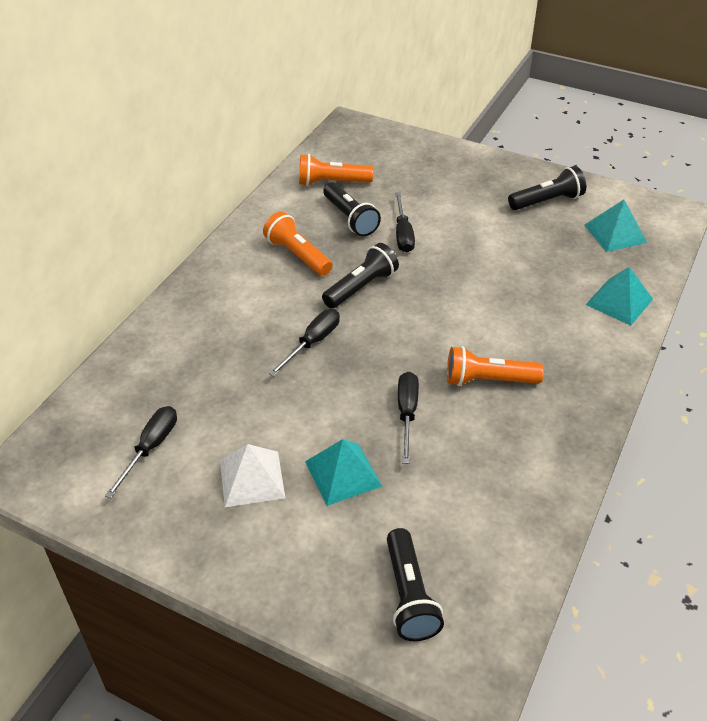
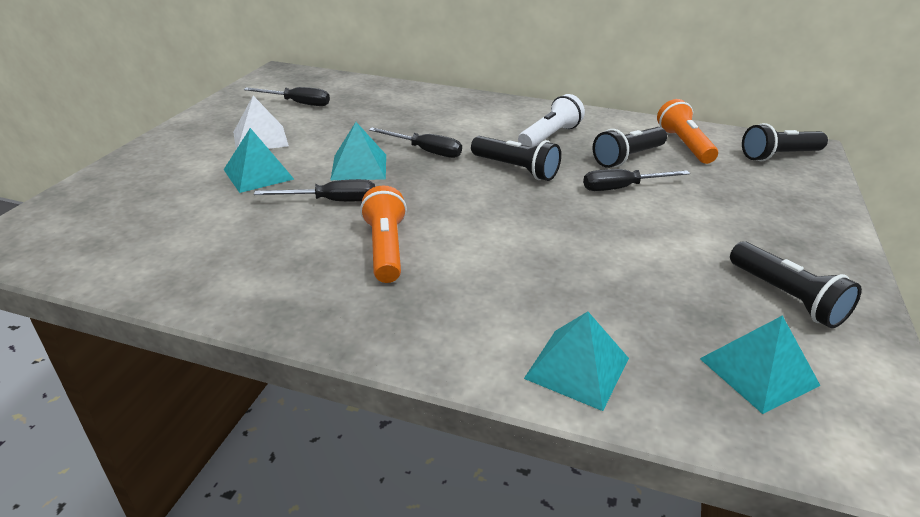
camera: 80 degrees right, 10 degrees down
orange flashlight [263,211,333,276] -> white flashlight [518,94,585,147]
black flashlight [387,528,444,641] -> black flashlight moved to [742,123,828,161]
none -> turquoise pyramid [330,122,386,180]

